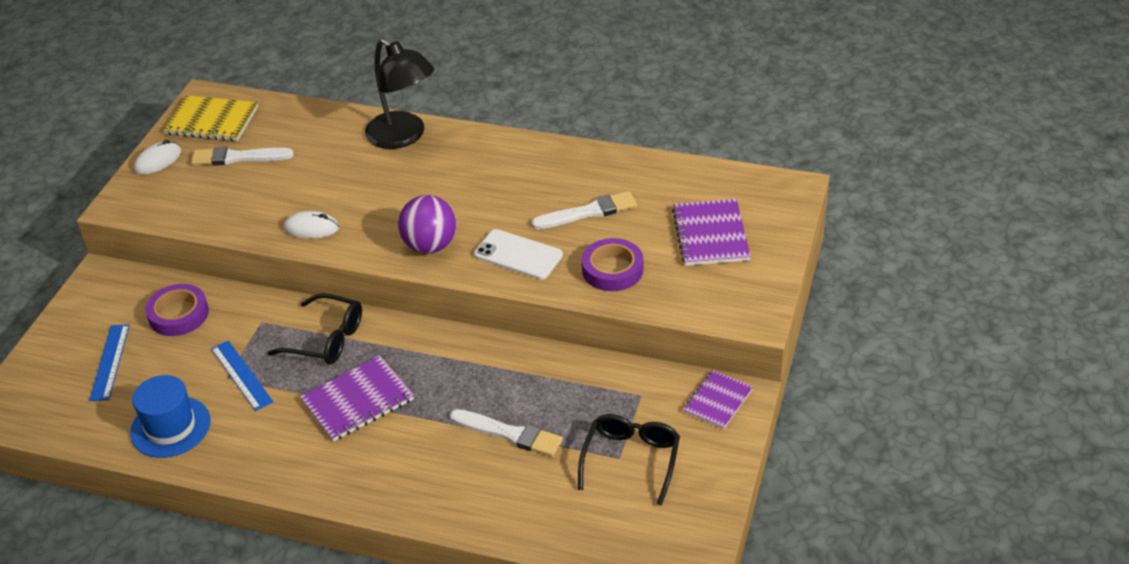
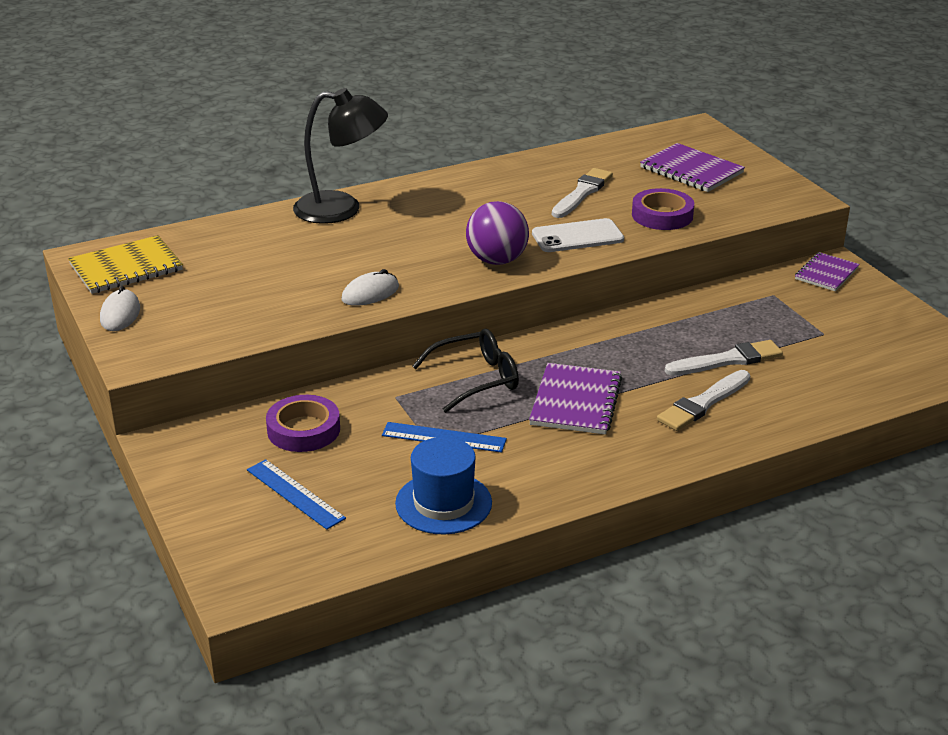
camera: 45 degrees left, 10 degrees down
white brush [191,146,294,166] -> white brush moved to [657,370,750,431]
black glasses [578,414,680,506] -> none
purple notebook [683,370,753,429] -> purple notebook turned 45 degrees clockwise [795,252,860,292]

